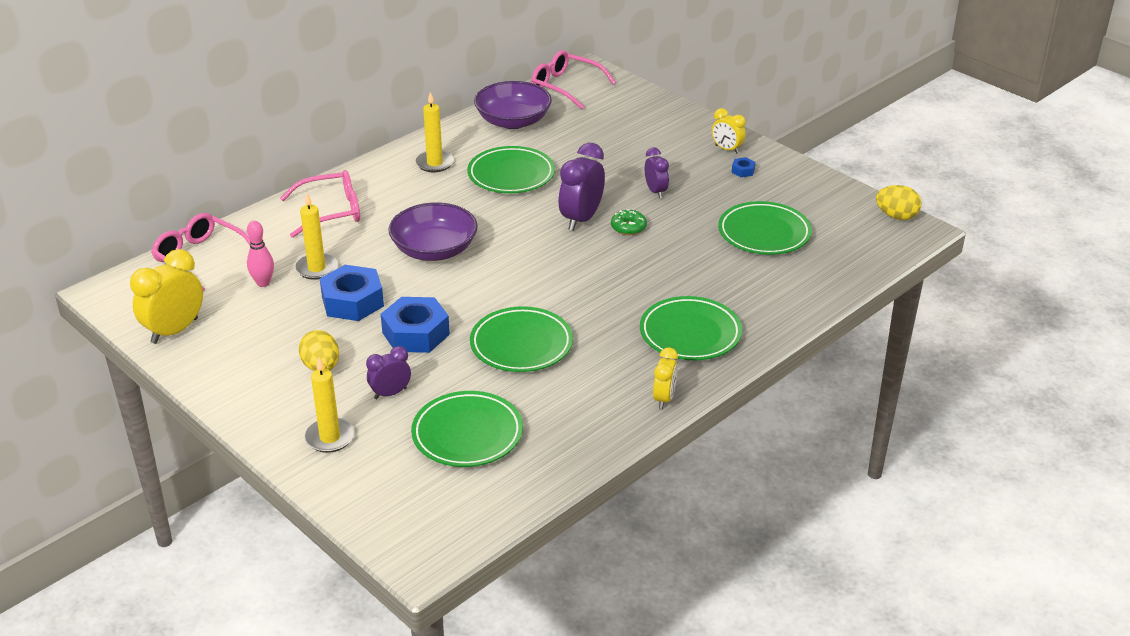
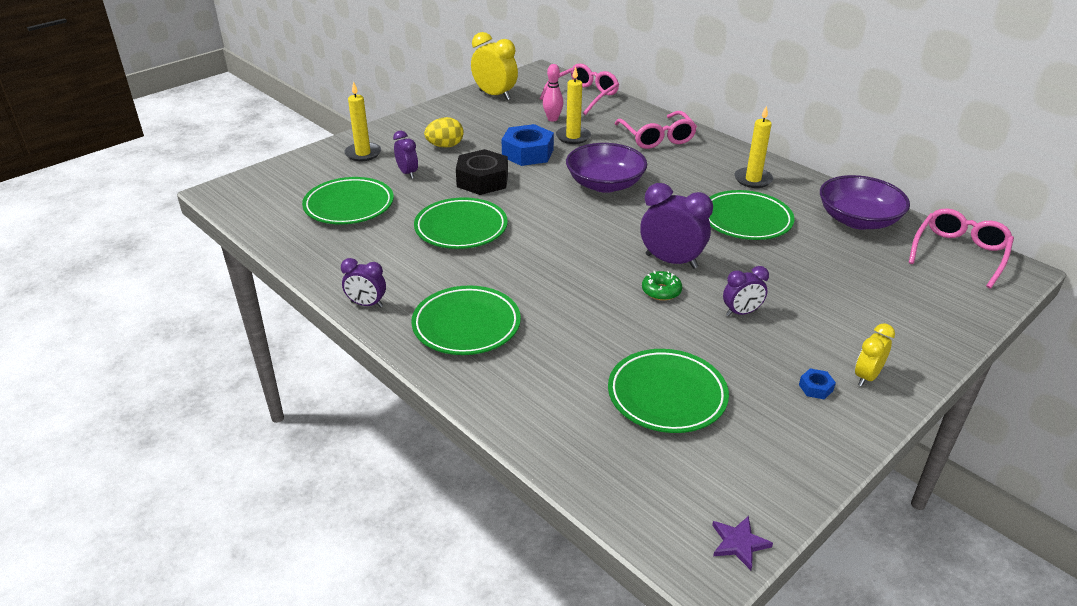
camera: 90 degrees right, 0 degrees up
blue nut [381,297,450,353] -> black nut [456,149,508,195]
yellow clock [653,348,678,409] -> purple clock [341,258,386,307]
yellow egg [876,185,921,220] -> purple star [712,516,773,570]

